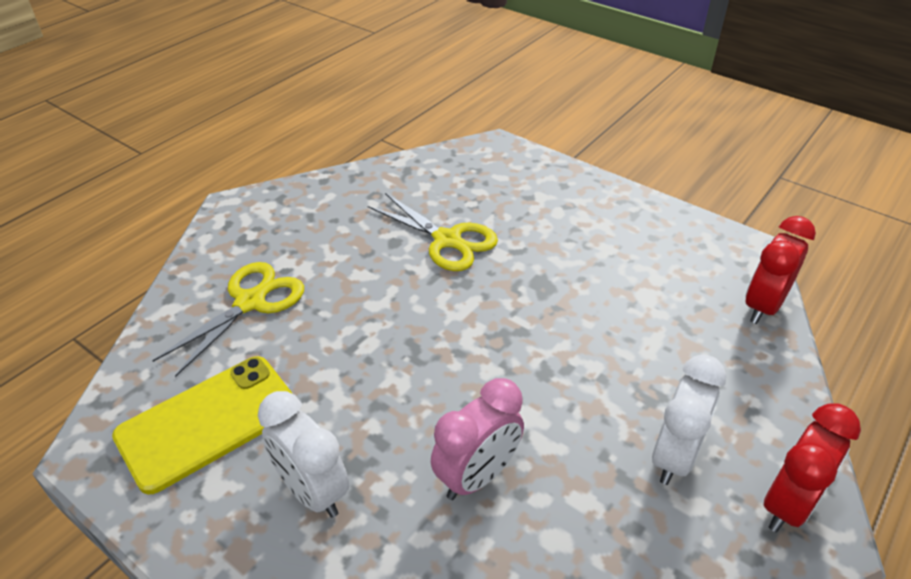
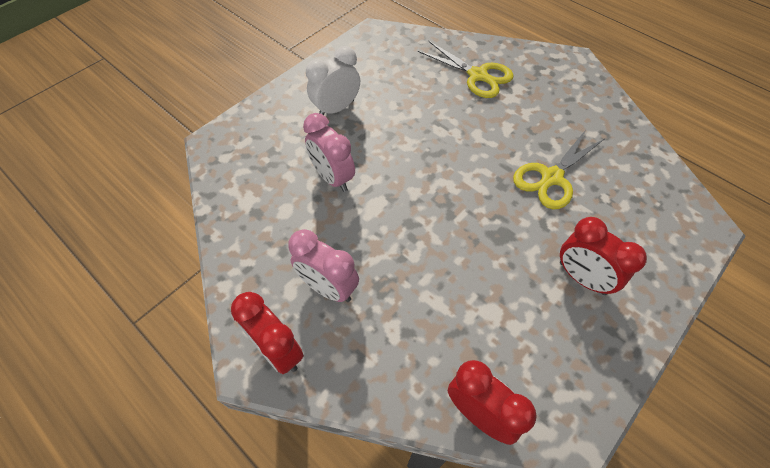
camera: 95 degrees right, 15 degrees up
yellow phone [112,356,293,494] -> none
white clock [652,355,727,485] -> pink clock [288,229,359,302]
none -> red clock [560,217,647,295]

